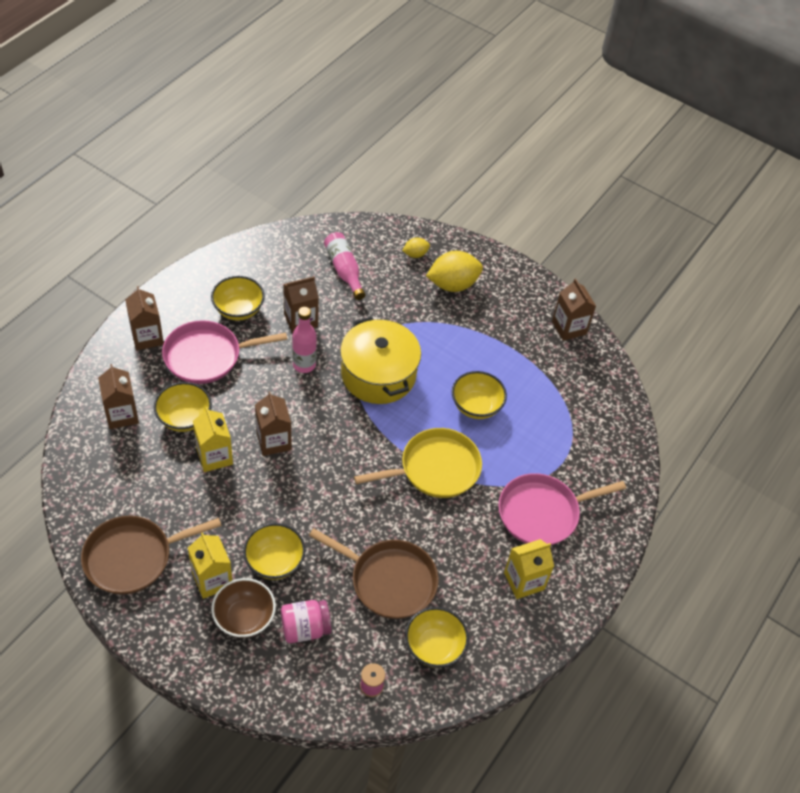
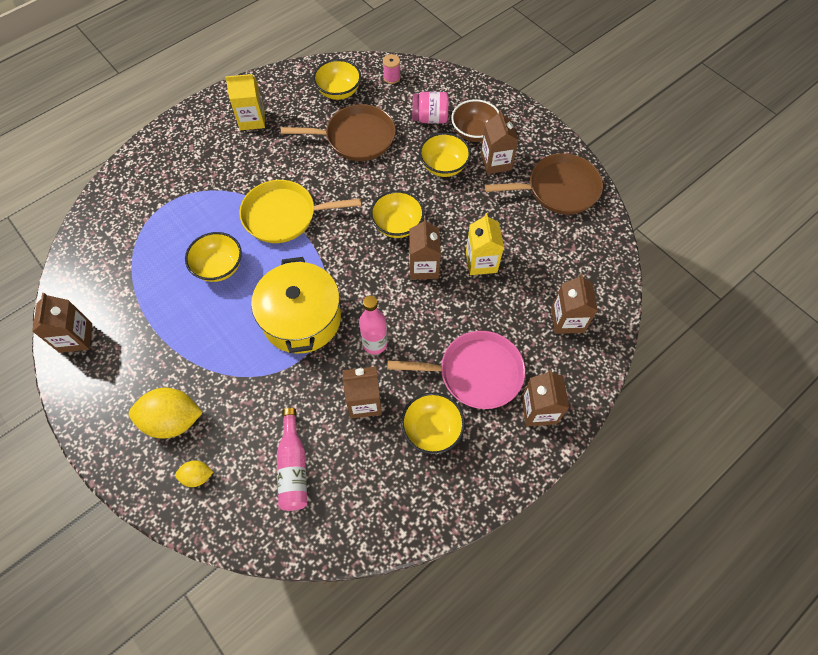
camera: 160 degrees left, 10 degrees up
yellow bowl [154,382,212,432] -> yellow bowl moved to [370,190,424,238]
yellow carton [188,532,232,599] -> brown carton [480,110,518,174]
brown pan [309,528,439,619] -> brown pan turned 135 degrees clockwise [281,104,396,161]
pink pan [498,473,626,545] -> none

